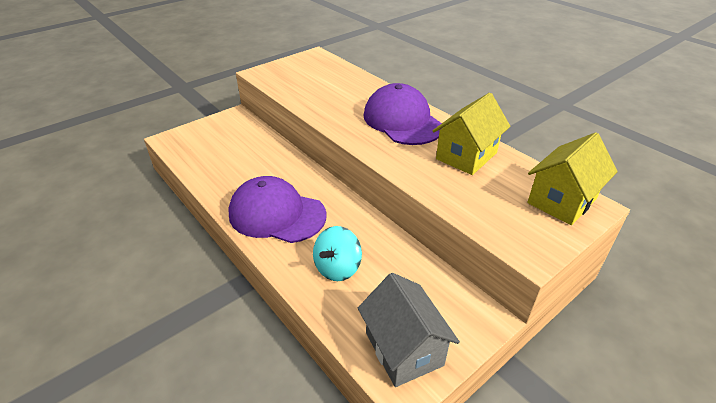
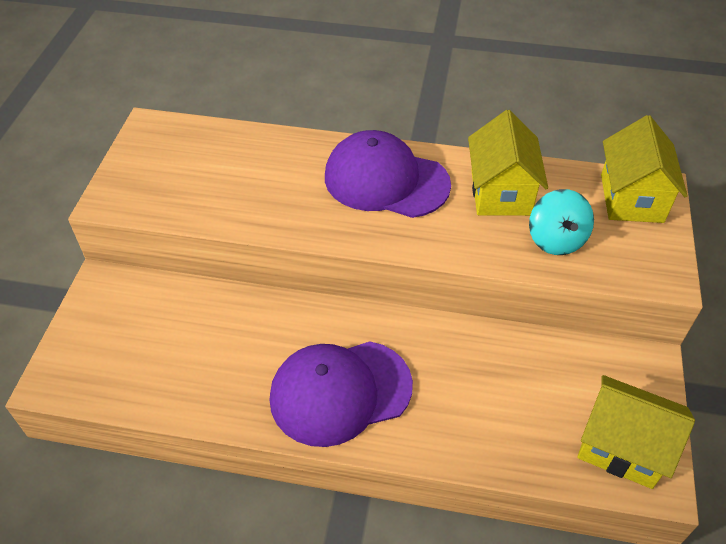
camera: 40 degrees left, 10 degrees up
turquoise spinning top [313,226,362,281] -> turquoise spinning top moved to [529,189,594,255]
grey house [358,273,460,387] -> yellow house [577,375,695,489]

